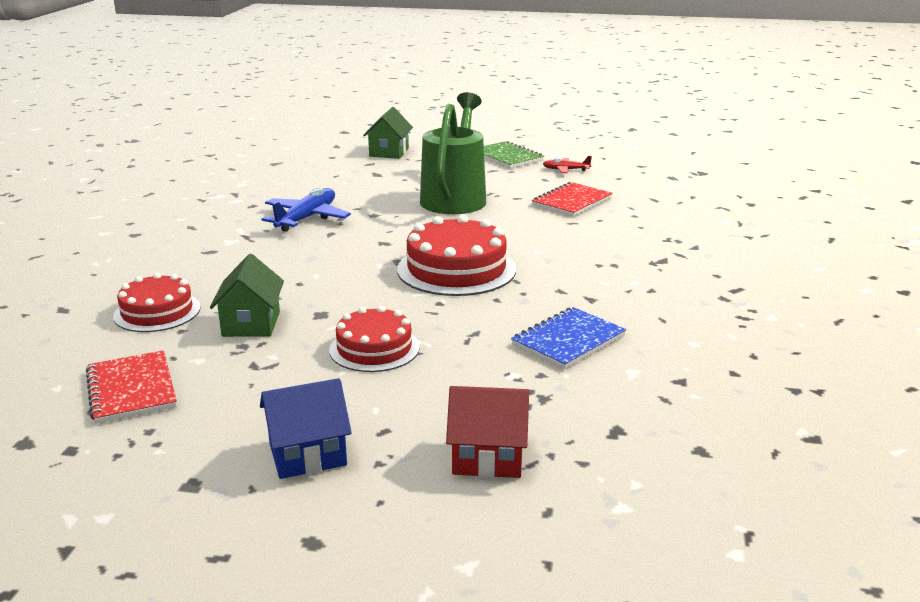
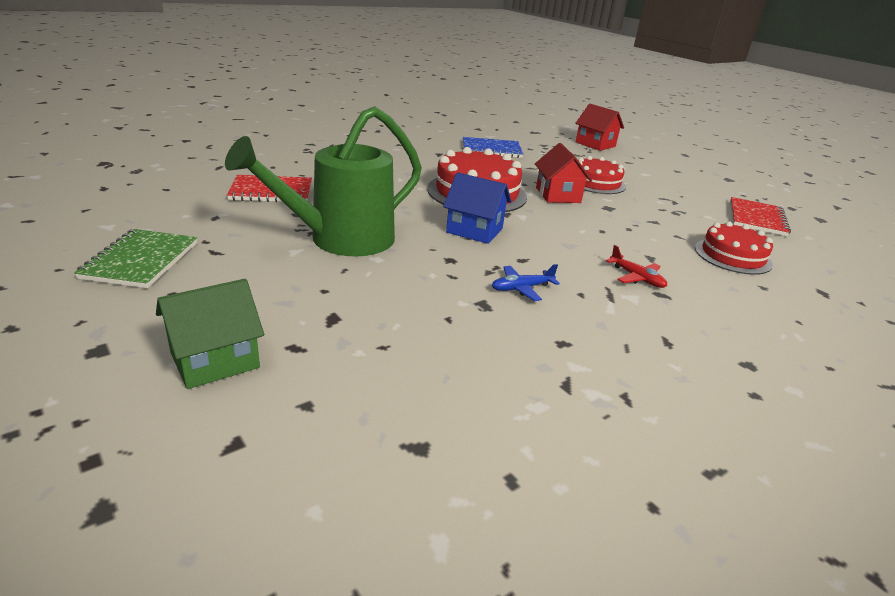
camera: 140 degrees left, 5 degrees up
green house [210,254,284,337] -> none
blue house [260,378,352,479] -> blue house moved to [443,172,511,244]
blue plane [261,188,351,232] -> blue plane [492,264,560,301], size x0.55
red plane [543,156,592,173] -> red plane moved to [606,245,667,288]
none -> red house [535,143,592,203]

